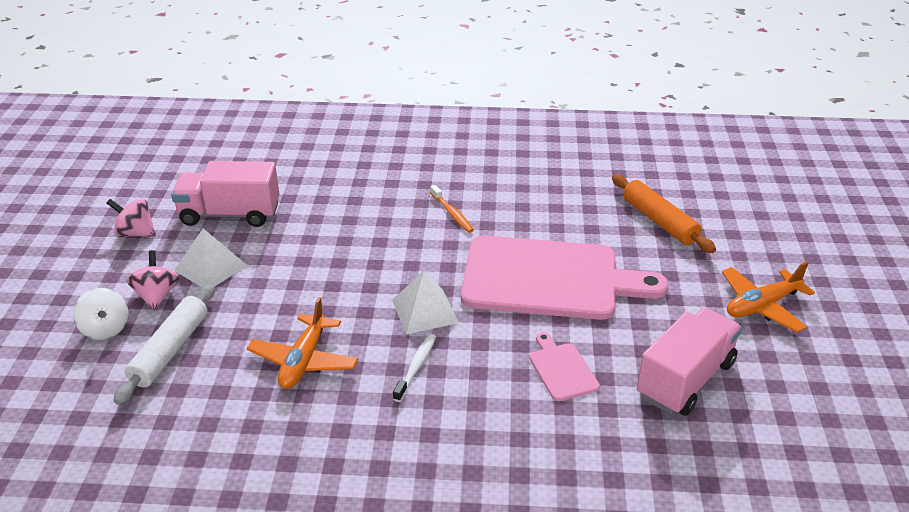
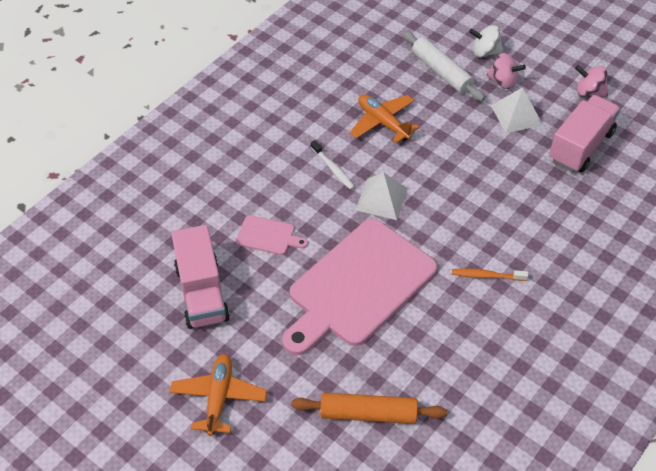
camera: 125 degrees right, 15 degrees up
pink spinning top [106,199,156,237] -> pink spinning top turned 120 degrees counterclockwise [575,65,608,97]

